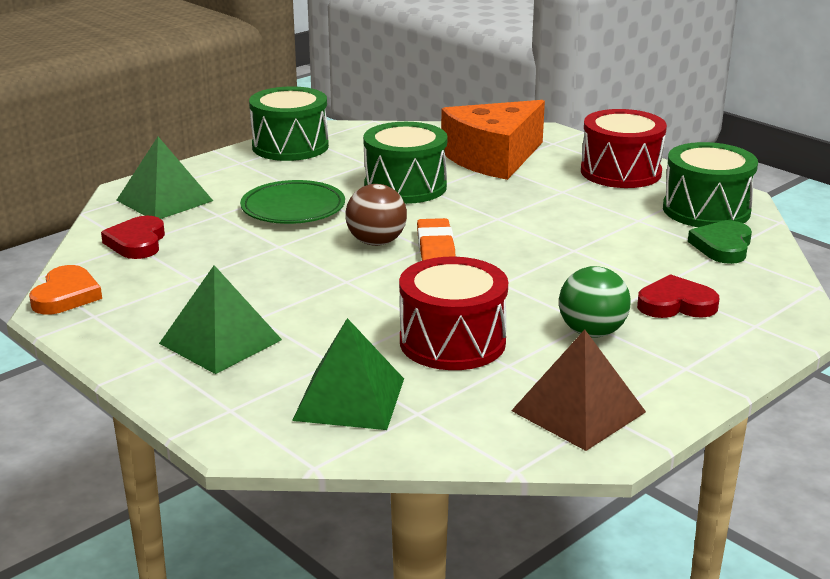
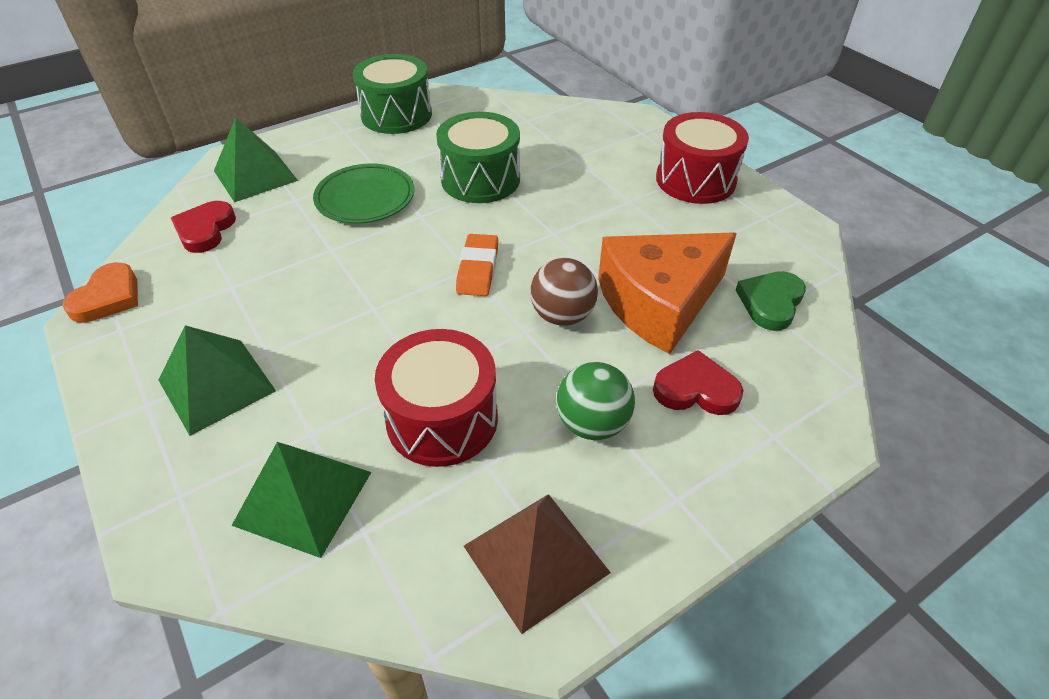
camera: 10 degrees right, 20 degrees up
brown ball [345,184,407,246] -> brown ball moved to [530,258,598,326]
orange cheese [441,100,545,180] -> orange cheese moved to [598,232,737,354]
green drum [663,142,758,227] -> none

